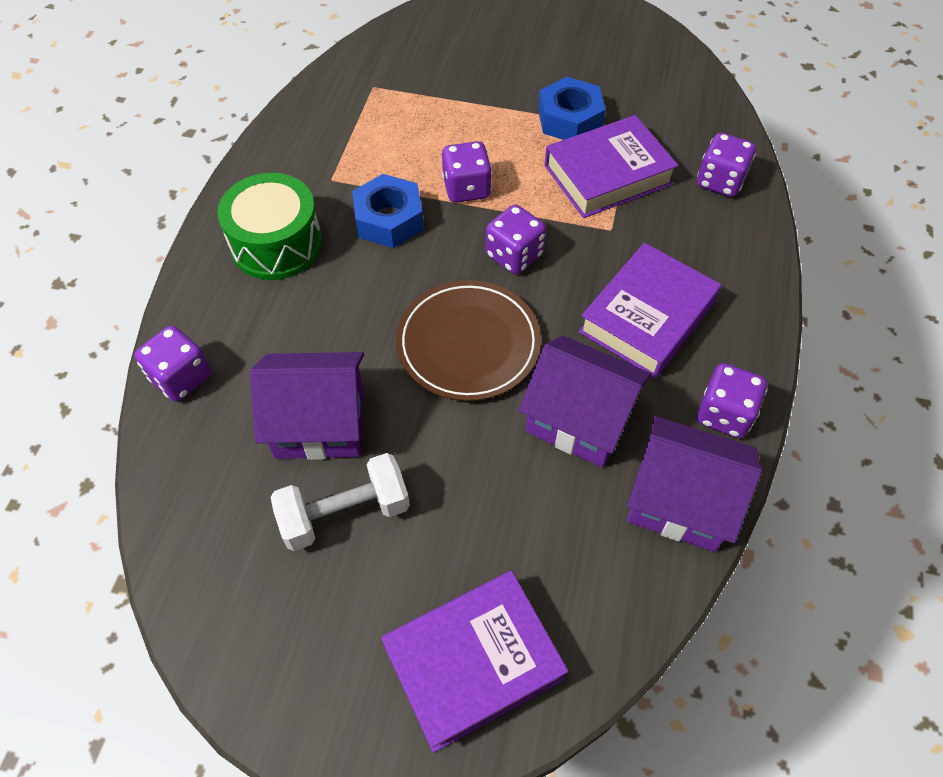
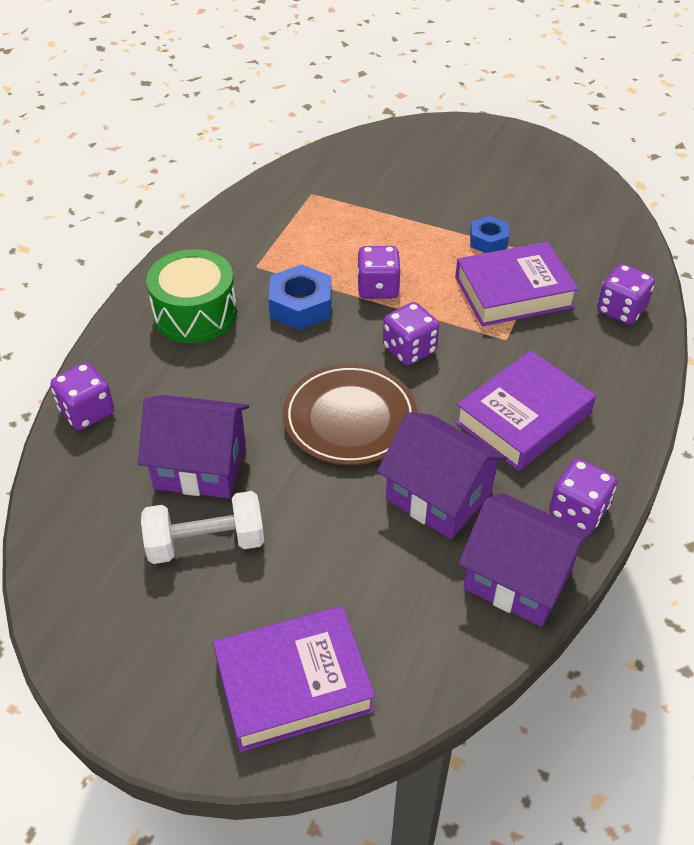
camera: 10 degrees right, 10 degrees down
blue nut [538,77,606,140] -> blue nut [470,216,509,253], size x0.65

